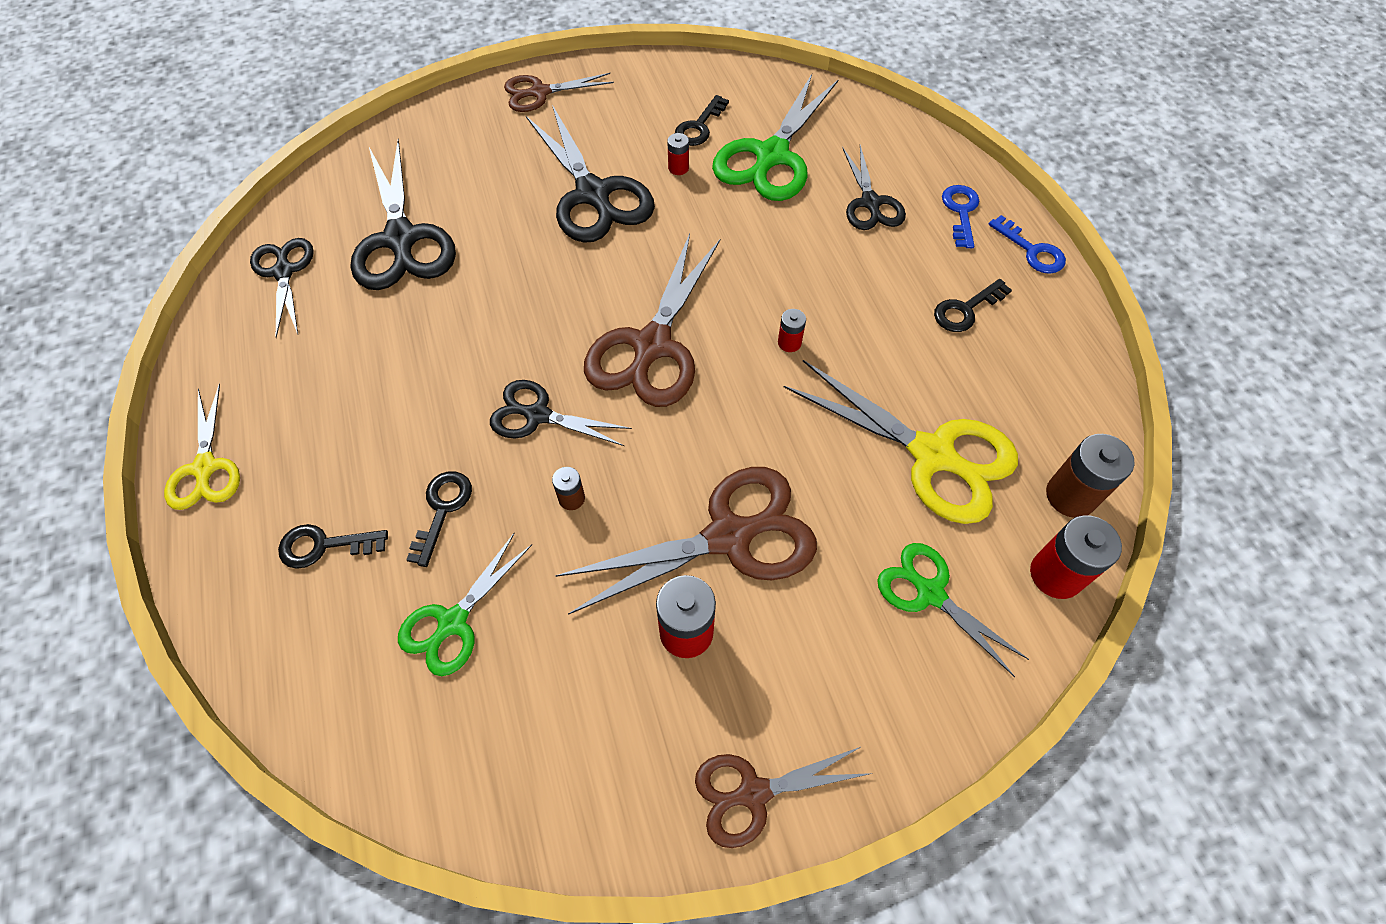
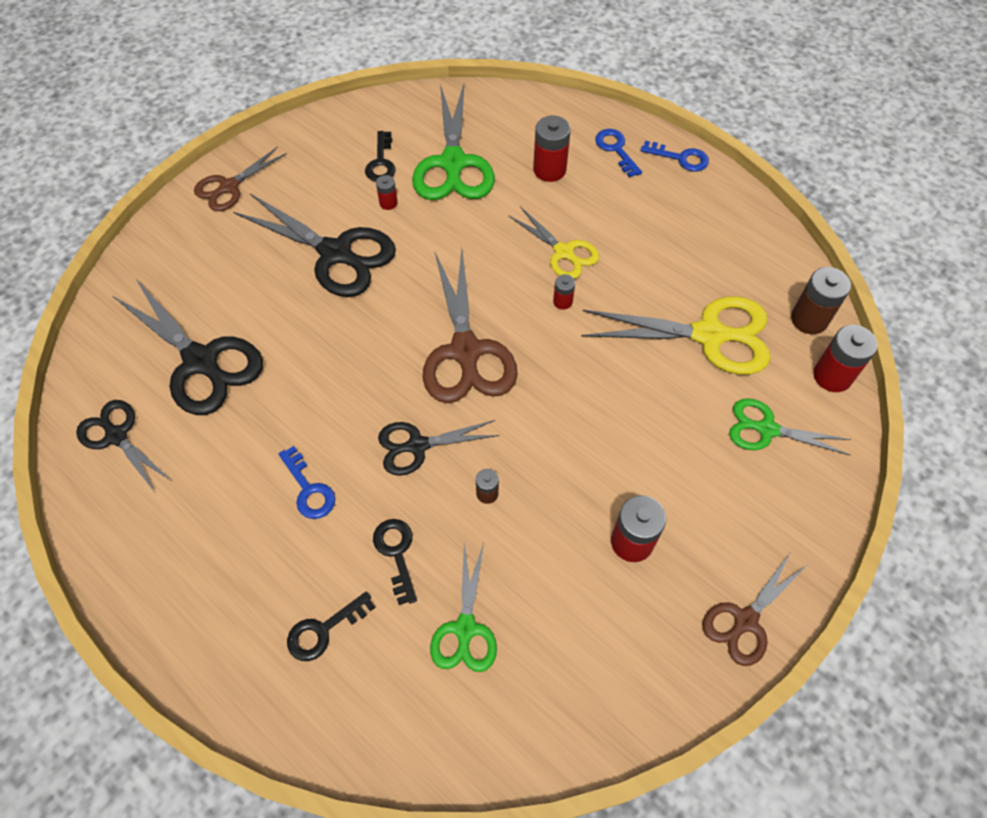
camera: 30 degrees left, 0 degrees up
yellow scissors [164,384,240,510] -> yellow scissors moved to [509,206,599,279]
brown scissors [555,467,817,615] -> none
black scissors [842,145,906,230] -> red battery [533,116,571,182]
black key [934,279,1012,332] -> none
none -> blue key [279,446,336,519]

